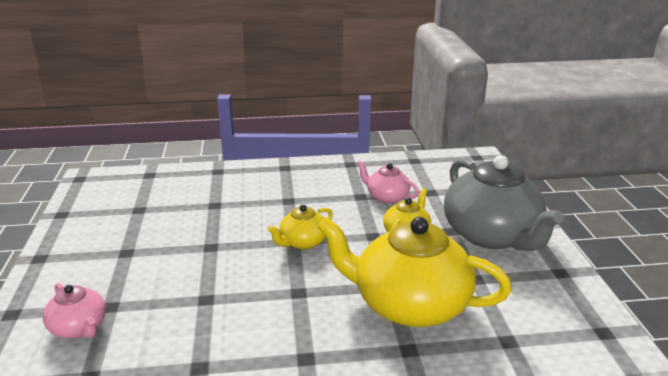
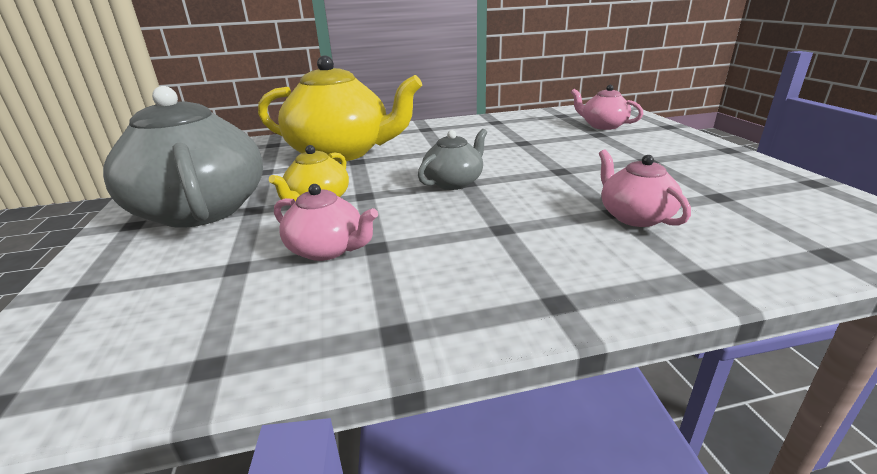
camera: 175 degrees right, 0 degrees up
yellow teapot [267,205,333,249] -> grey teapot [418,129,487,190]
none -> pink teapot [599,149,691,227]

